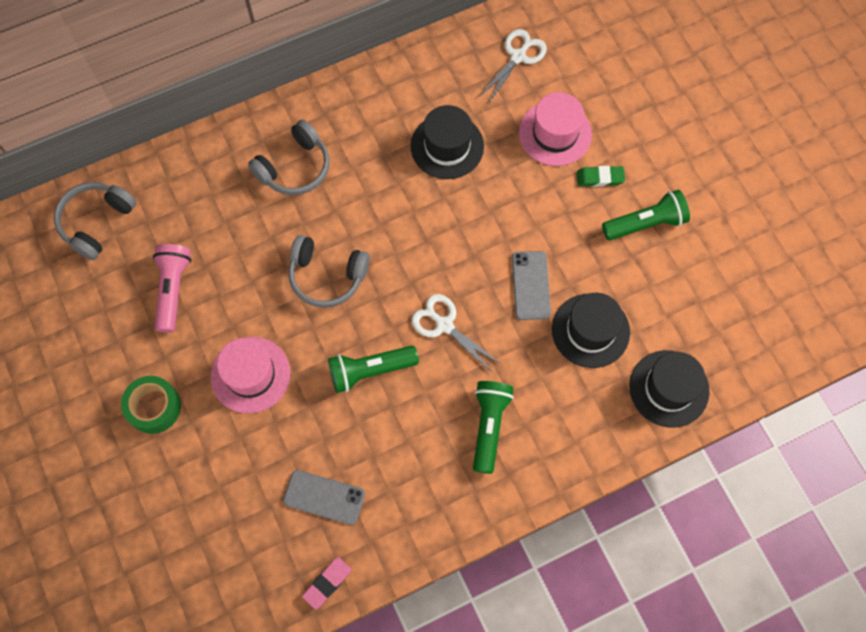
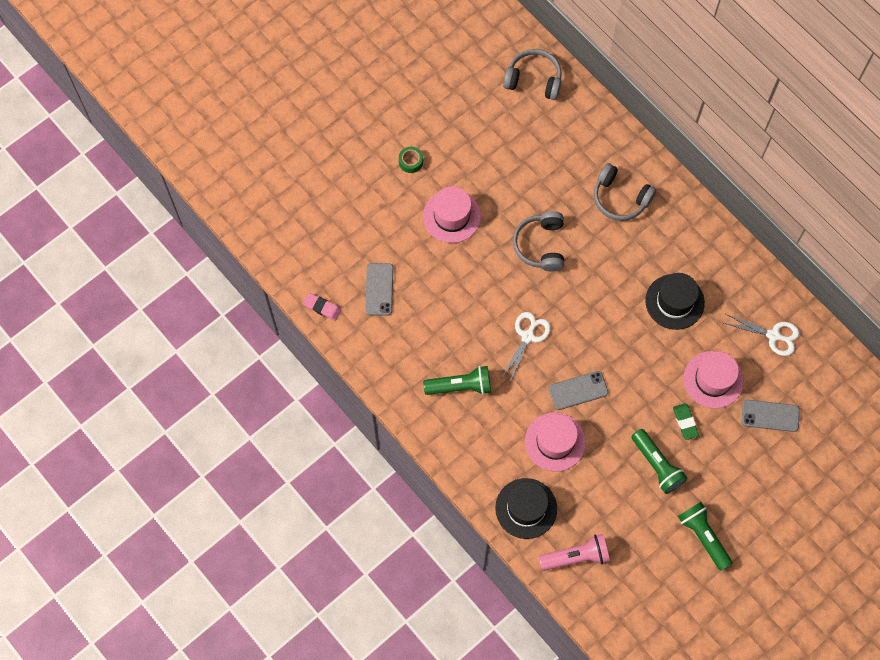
camera: 75 degrees right, 0 degrees up
green tape [121,376,181,434] -> green tape [399,147,423,173], size x0.64
pink flashlight [153,244,191,333] -> pink flashlight moved to [539,534,610,571]
green flashlight [328,346,419,393] -> green flashlight moved to [678,502,732,571]
black hat [552,293,630,368] -> pink hat [525,412,586,472]
none -> grey phone [742,400,800,432]

